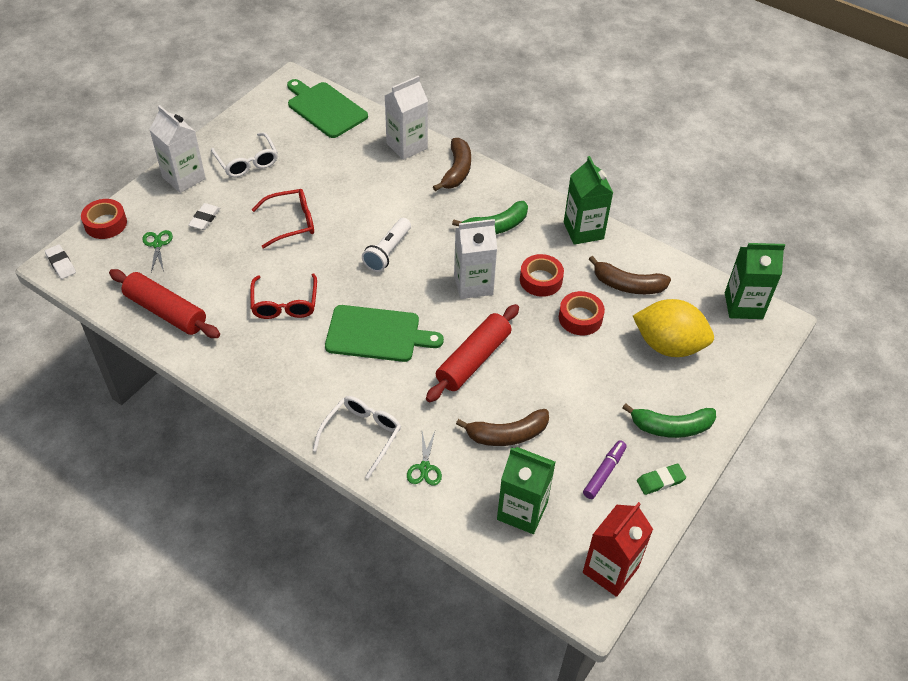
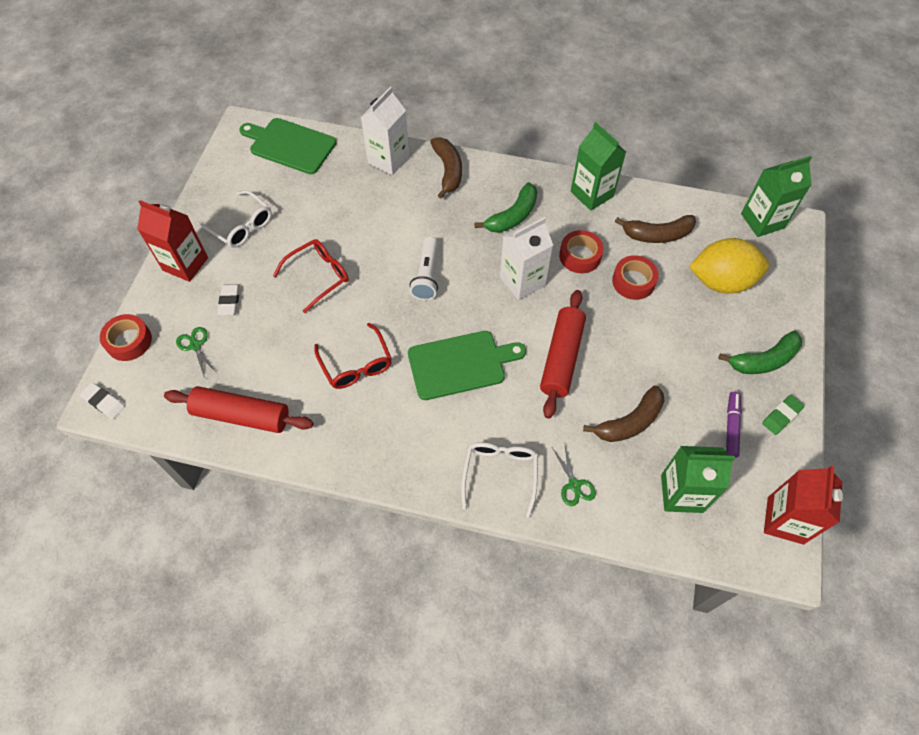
camera: 20 degrees left, 10 degrees up
white carton [149,105,206,193] -> red carton [137,200,208,282]

